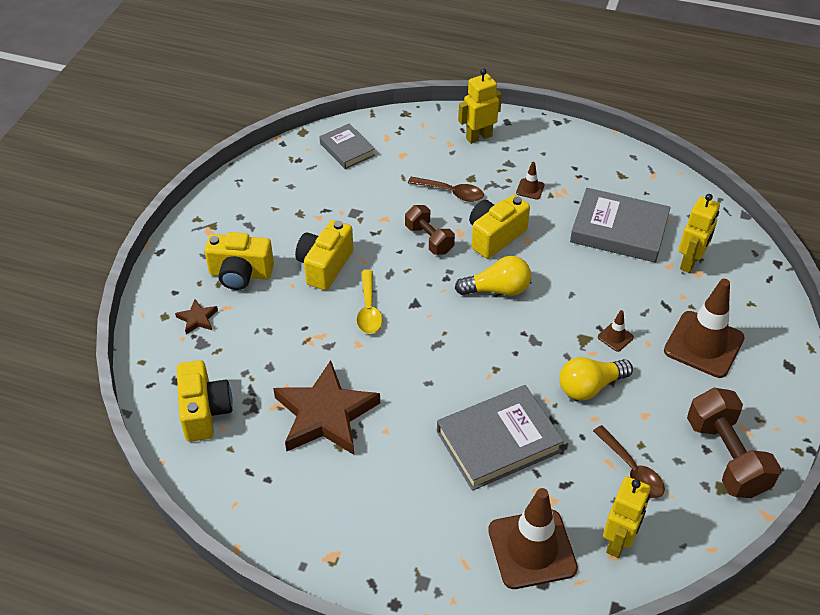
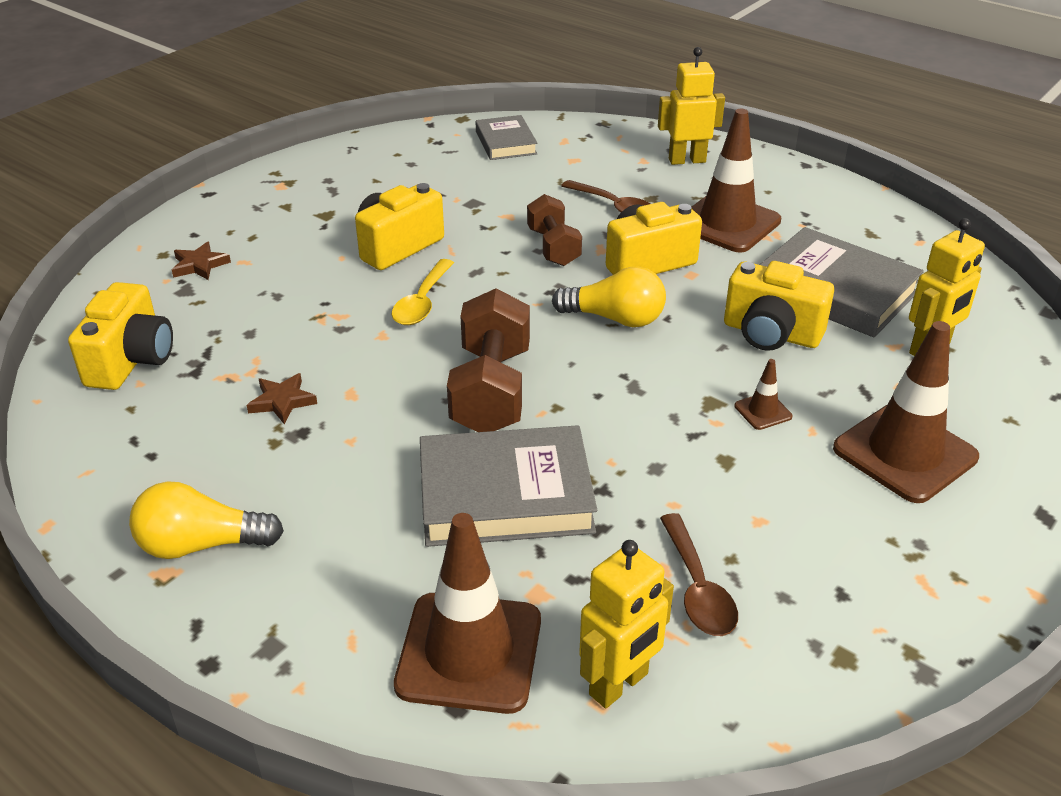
camera: 20 degrees right, 10 degrees down
yellow camera [204,232,274,290] -> yellow camera moved to [724,261,834,351]
brown star [273,360,380,455] -> brown star [247,373,317,424], size x0.42
brown traffic cone [516,162,545,199] -> brown traffic cone [692,109,781,252], size x2.34
yellow light bulb [559,357,633,401] -> yellow light bulb moved to [129,481,284,559]
brown dumbbell [687,388,781,498] -> brown dumbbell moved to [447,288,530,432]

